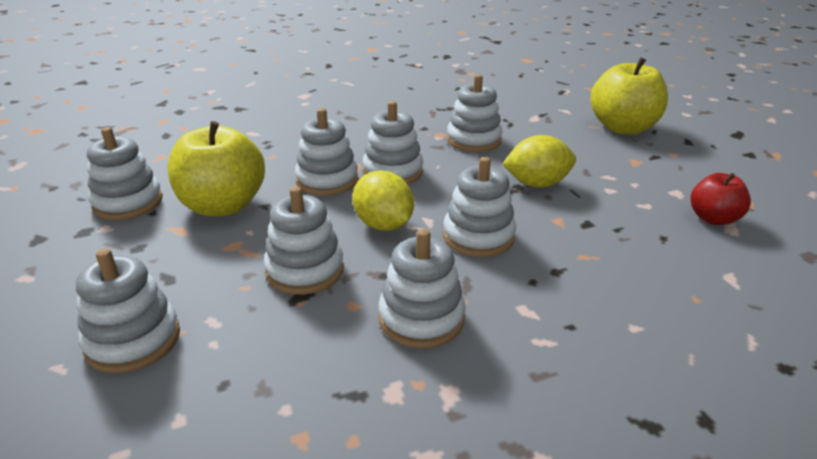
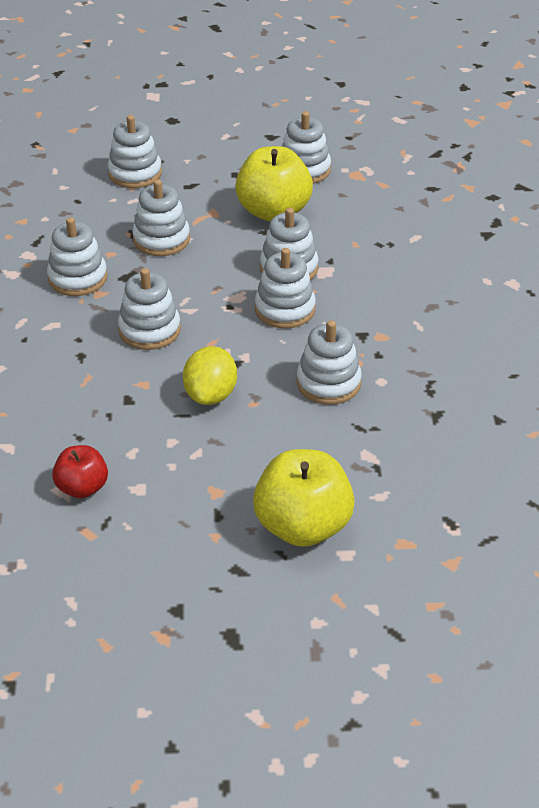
camera: 110 degrees right, 10 degrees up
yellow lemon [352,170,414,231] -> none

